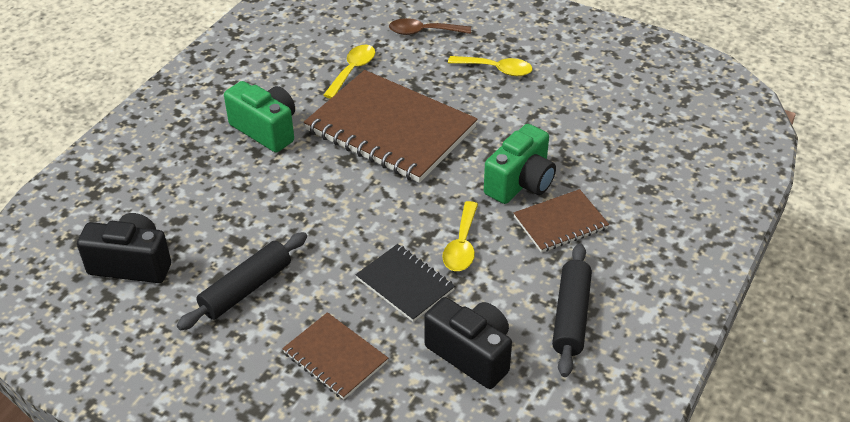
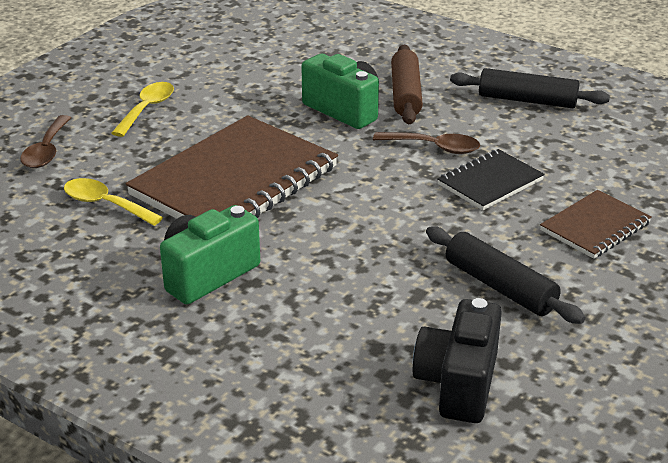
camera: 85 degrees left, 10 degrees down
black camera [424,297,512,389] -> none
yellow spoon [442,201,478,271] -> brown spoon [373,132,480,154]
brown notebook [514,189,609,253] -> brown rolling pin [391,45,423,124]

